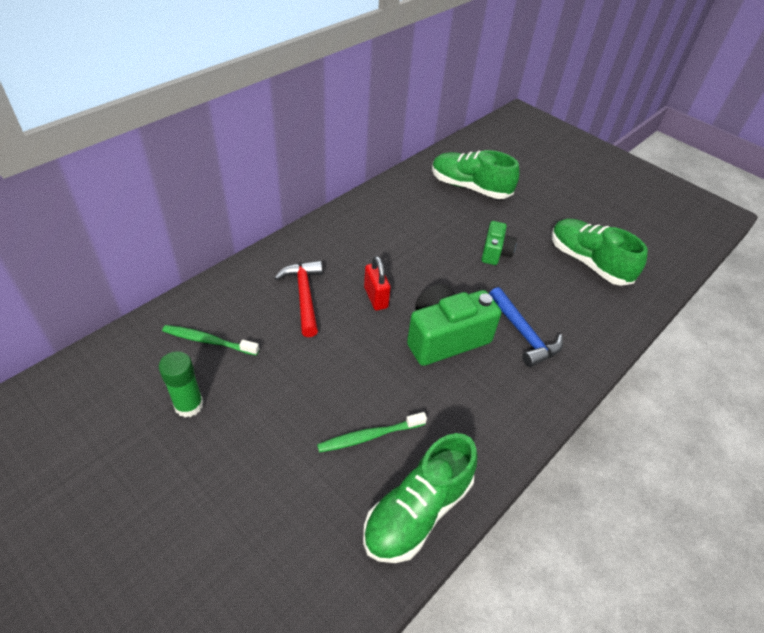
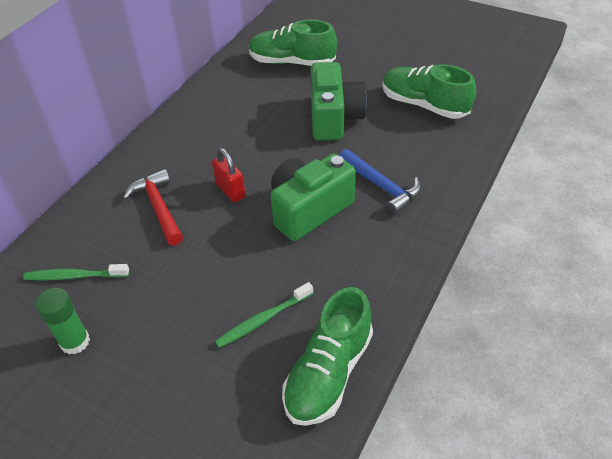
camera: 10 degrees left, 0 degrees up
green camera [481,221,517,265] -> green camera [311,62,367,141], size x1.80

